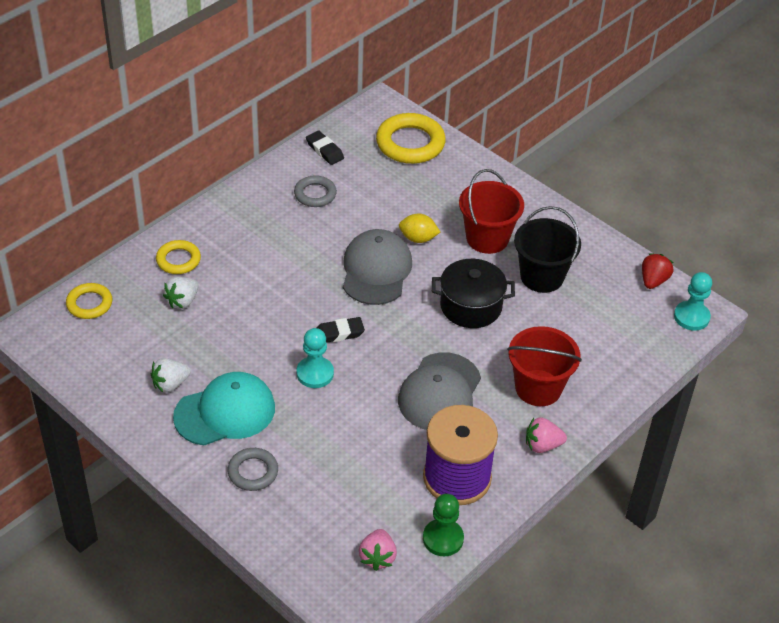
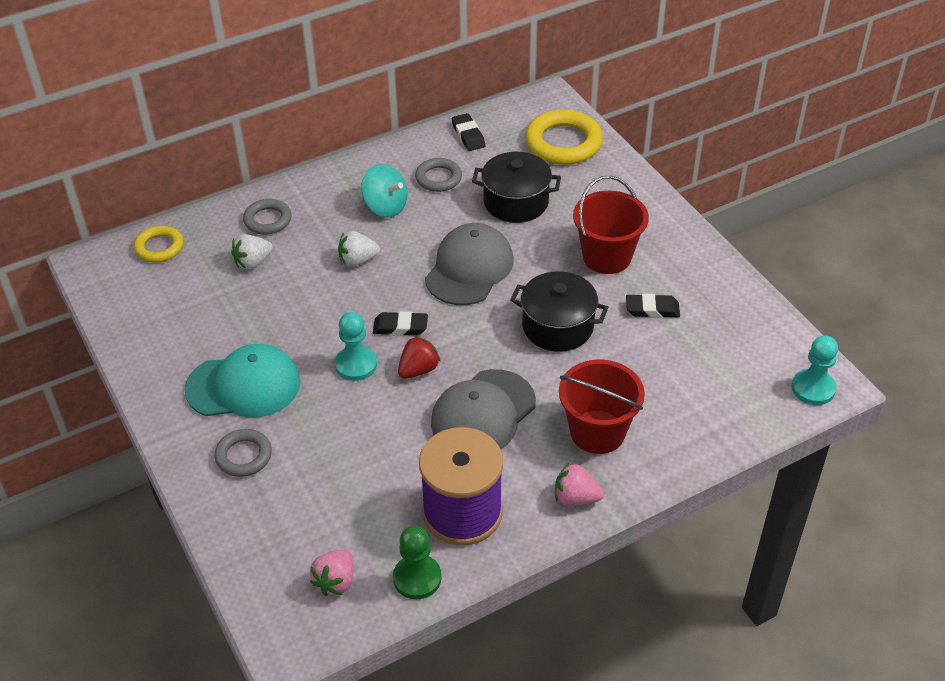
camera: 20 degrees right, 0 degrees up
white strawberry [151,358,191,393] -> white strawberry moved to [338,231,380,267]
yellow ring [156,240,201,274] -> grey ring [243,199,292,235]
yellow lemon [399,214,440,243] -> none
black bucket [514,206,581,293] -> black eraser [626,294,680,318]
red strawberry [642,253,673,289] -> red strawberry moved to [398,336,441,378]
none -> turquoise spinning top [361,164,408,218]
none -> black pot [472,152,561,223]

